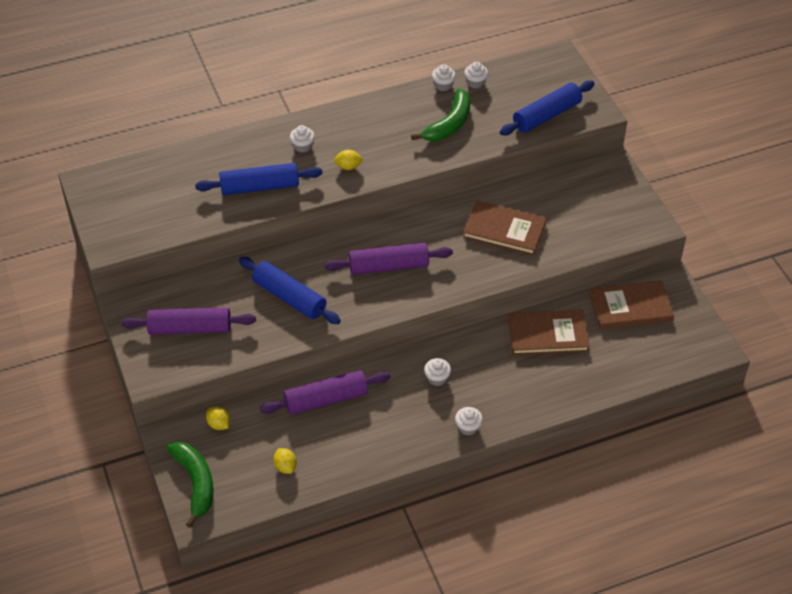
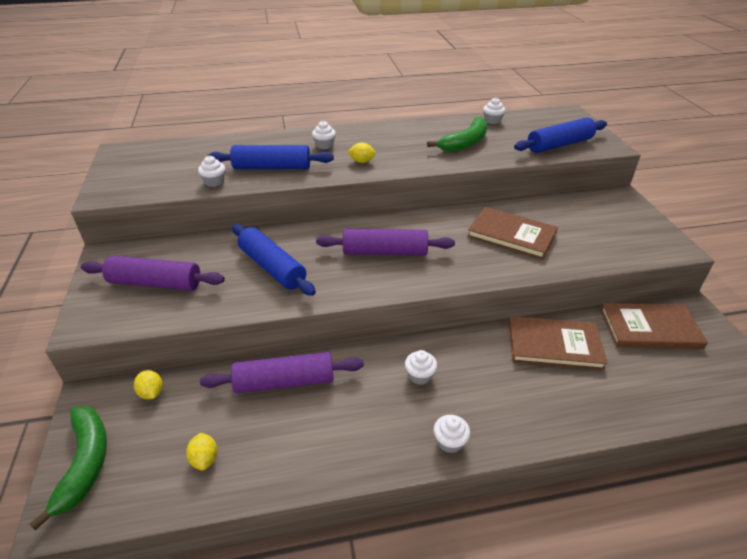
camera: 10 degrees right, 10 degrees down
white cupcake [432,64,456,91] -> white cupcake moved to [198,156,225,187]

